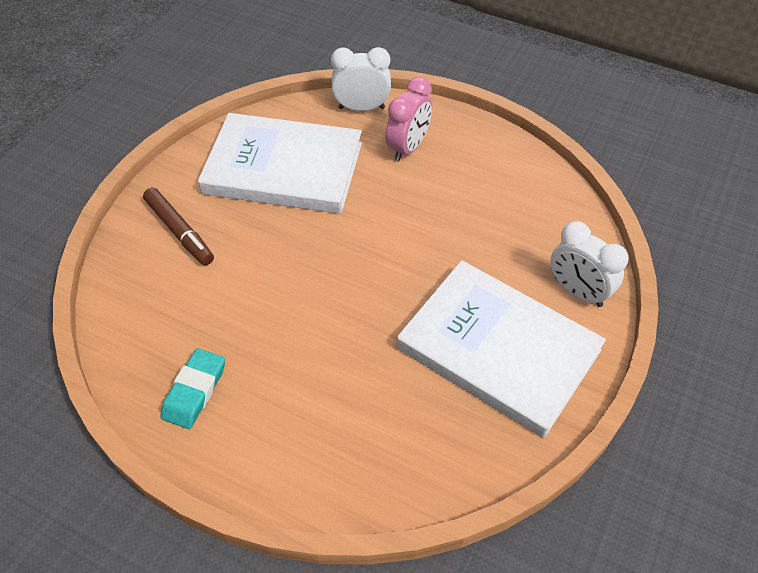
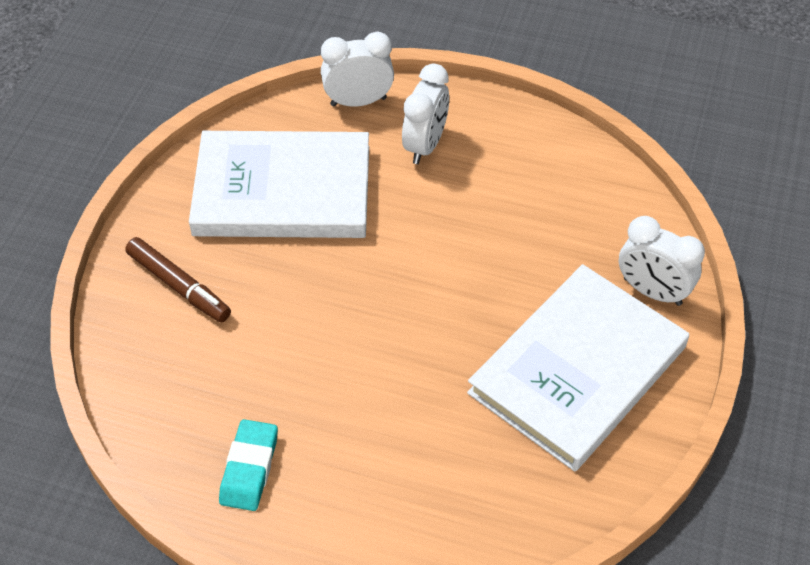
camera: 10 degrees left, 0 degrees up
pink clock [385,77,432,162] -> white clock [402,64,449,164]
white book [397,260,606,438] -> white book turned 75 degrees counterclockwise [467,264,689,471]

